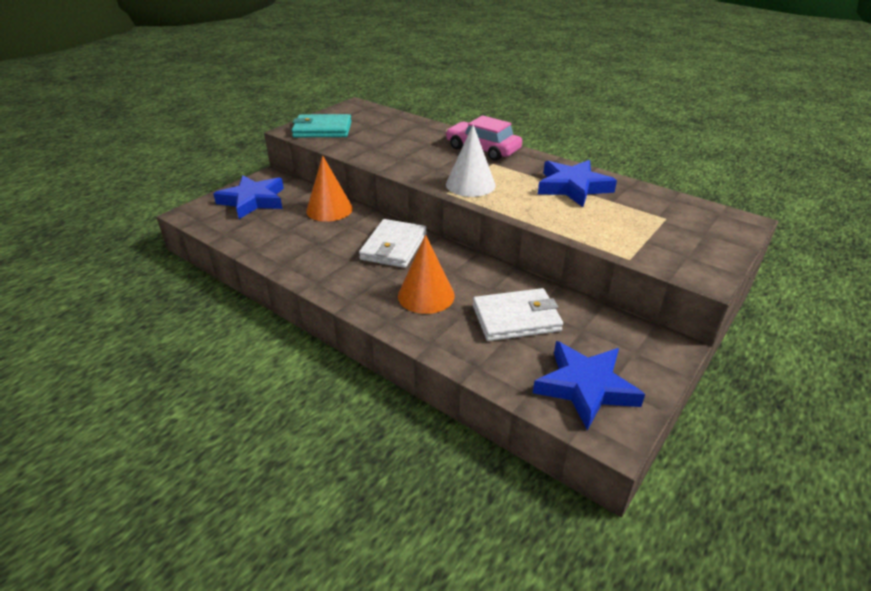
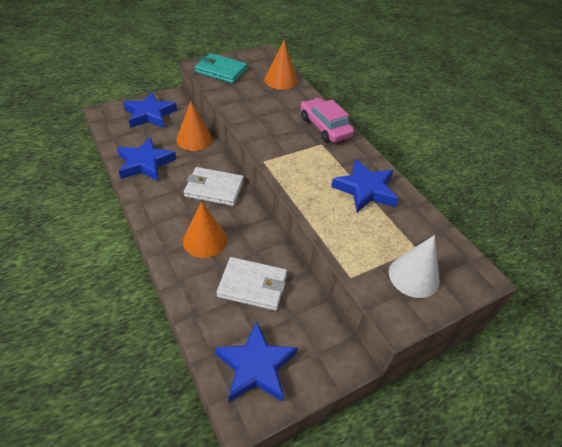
camera: 20 degrees right, 10 degrees up
white wallet [359,219,427,268] -> white wallet turned 60 degrees clockwise [184,167,244,206]
white cone [446,124,496,197] -> white cone moved to [389,235,440,298]
none -> blue star [117,137,176,181]
none -> orange cone [264,40,298,90]

